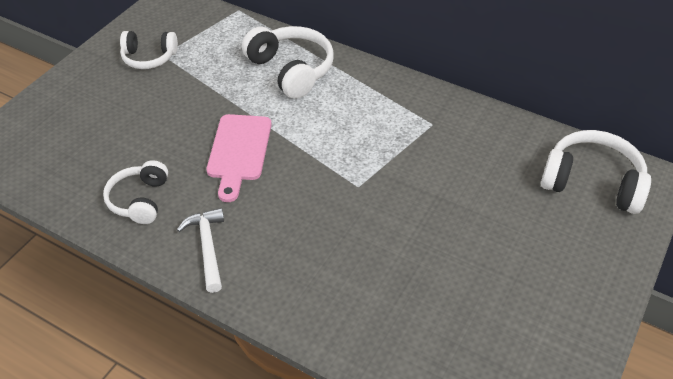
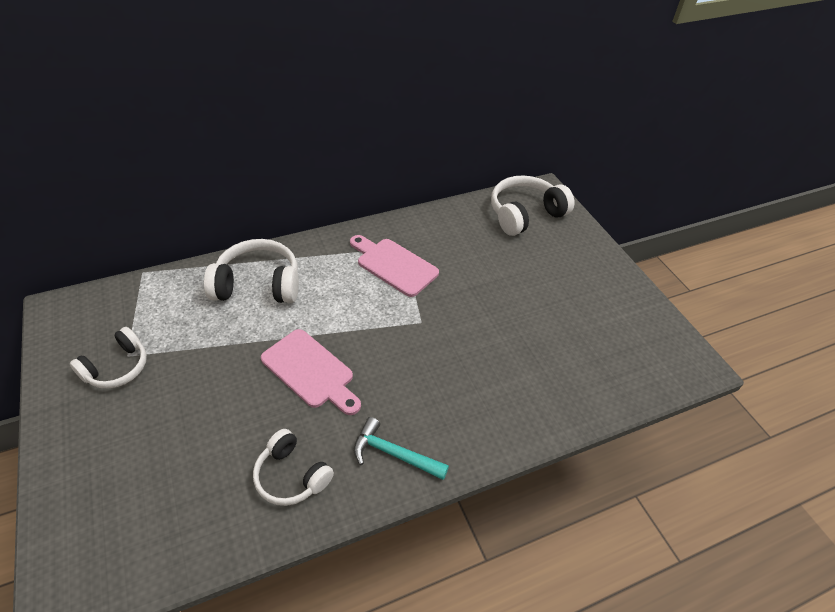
camera: 55 degrees left, 0 degrees up
white hammer [177,208,224,293] -> turquoise hammer [354,417,449,480]
none -> pink cutting board [350,235,439,297]

